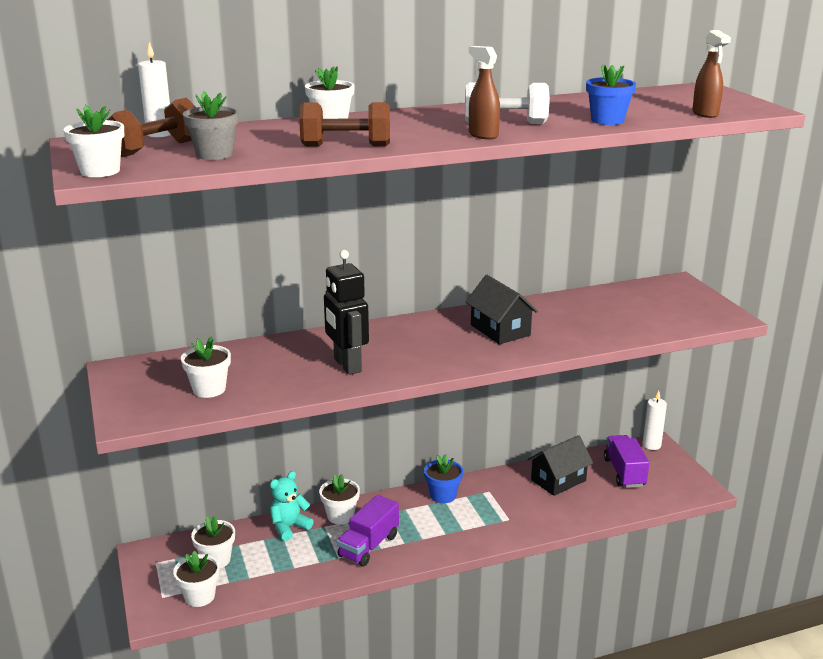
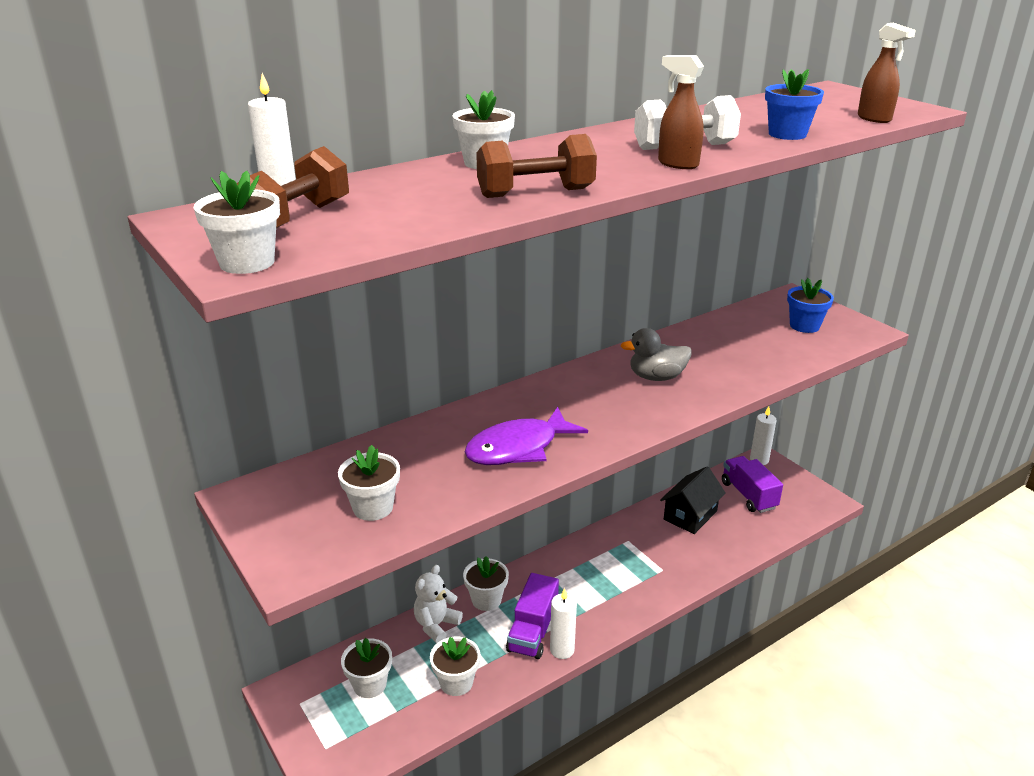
camera: 15 degrees left, 5 degrees up
white flower pot [173,551,220,607] -> white flower pot moved to [430,637,480,696]
grey flower pot [183,91,239,160] -> none
turquoise teddy bear [270,471,314,541] -> white teddy bear [414,565,463,643]
black robot [324,250,369,375] -> purple fish [465,407,588,465]
blue flower pot [424,454,463,503] -> blue flower pot moved to [787,278,834,333]
black house [465,275,538,344] -> grey duck [621,328,692,381]
none -> white candle [550,588,577,659]

